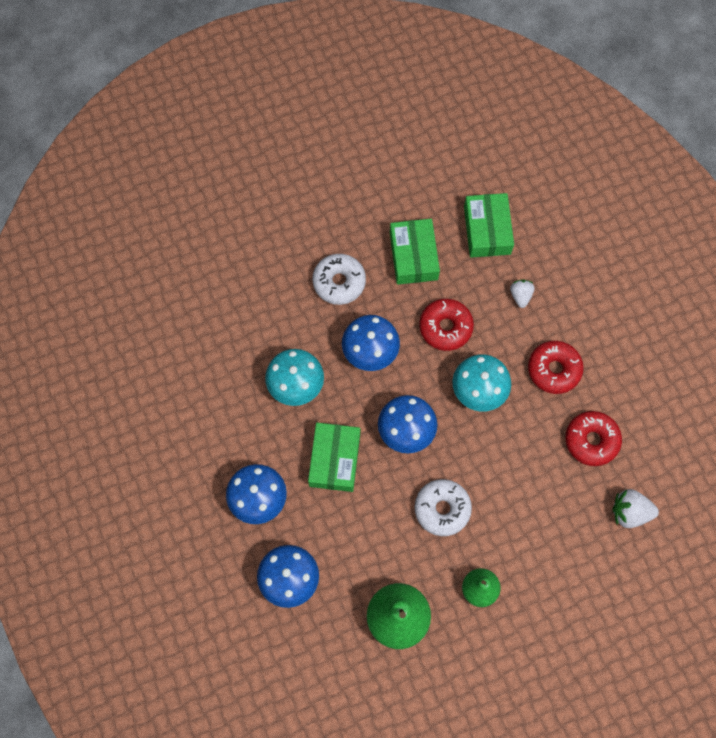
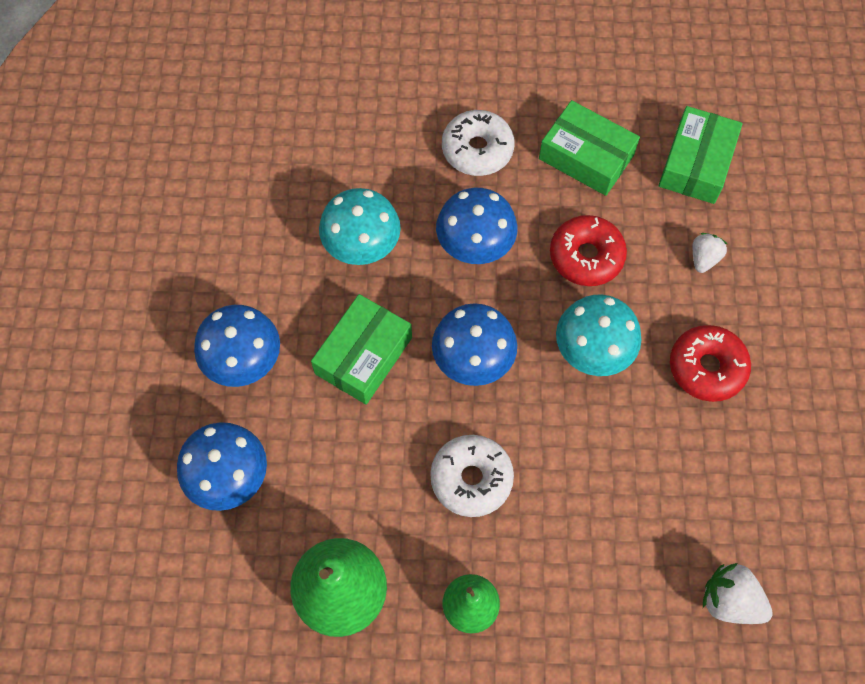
camera: 25 degrees right, 5 degrees down
green box [390,219,440,285] -> green box turned 75 degrees counterclockwise [539,100,640,196]
red donut [565,411,622,466] -> none

